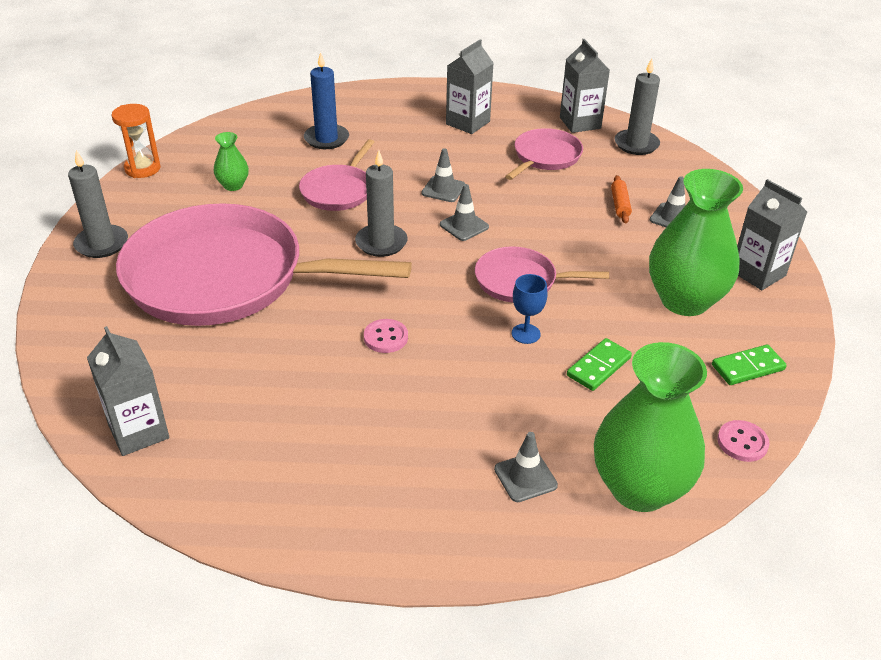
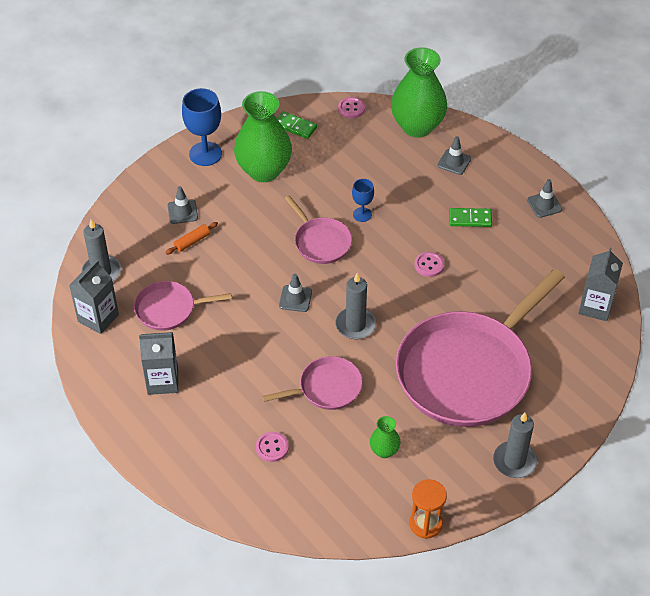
camera: 130 degrees left, 10 degrees up
pink pan [116,203,412,326] -> pink pan turned 75 degrees clockwise [396,269,565,427]
blue candle [304,52,349,149] -> pink button [256,432,289,462]
grey traffic cone [422,148,465,202] -> grey traffic cone moved to [527,179,562,218]
green domino [567,338,632,391] -> green domino moved to [449,208,492,227]
grey carton [737,179,807,290] -> blue goblet [182,88,222,166]

